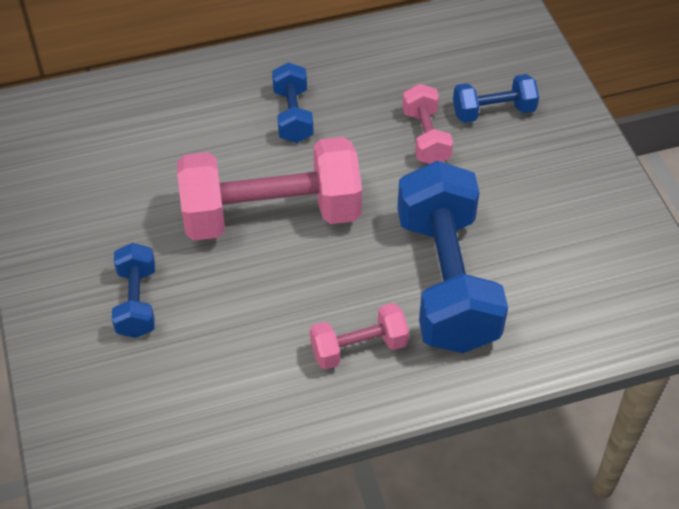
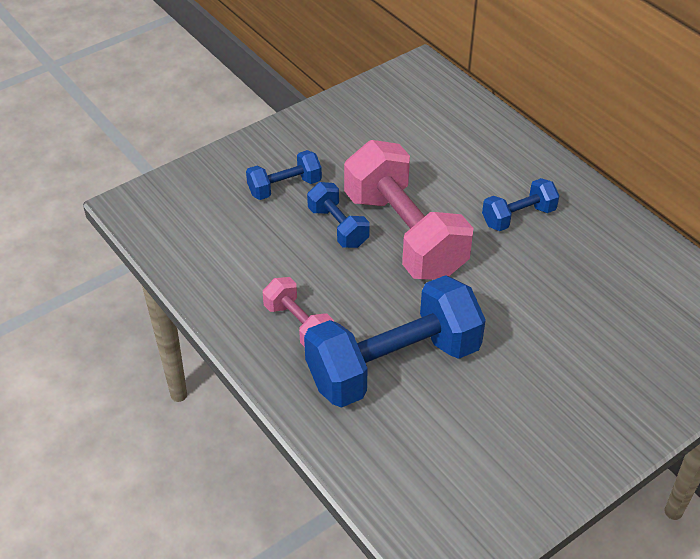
camera: 70 degrees right, 5 degrees down
pink dumbbell [402,84,453,164] -> none
blue dumbbell [453,74,539,123] -> blue dumbbell moved to [307,182,370,248]

